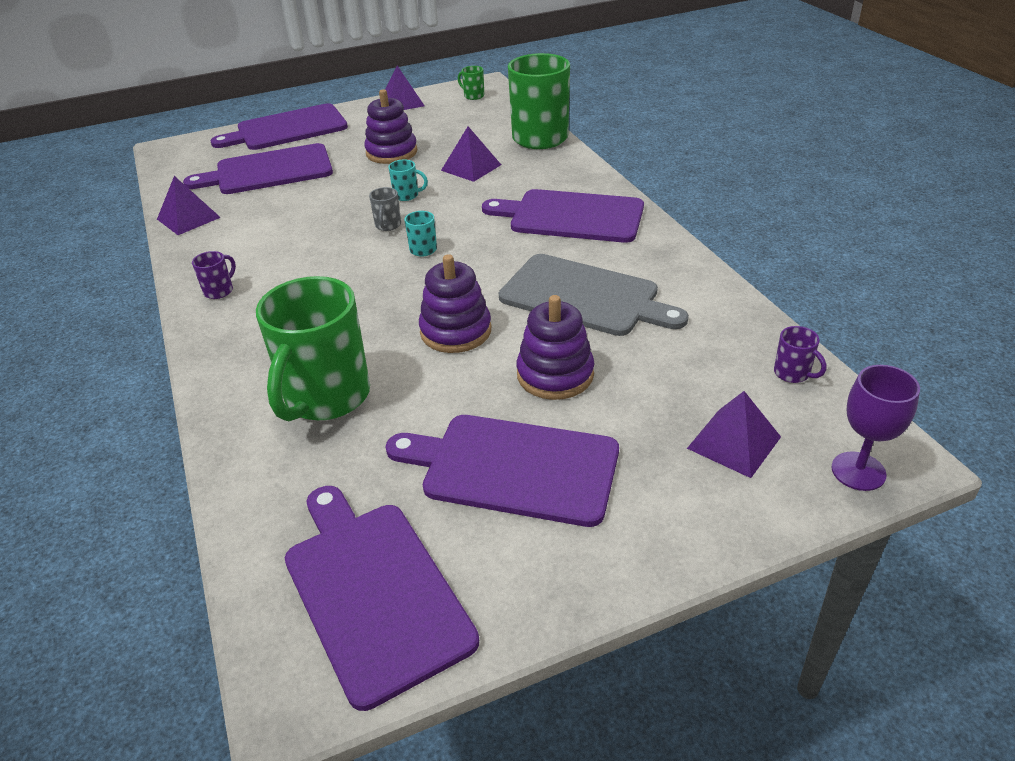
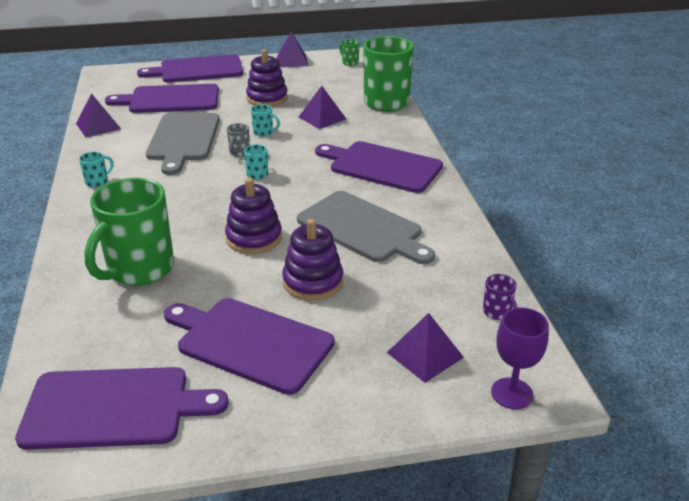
camera: 10 degrees right, 5 degrees down
purple mug [192,251,236,299] -> turquoise mug [79,152,113,188]
purple cutting board [285,486,479,711] -> purple cutting board turned 105 degrees clockwise [15,367,229,450]
none -> grey cutting board [146,113,220,175]

